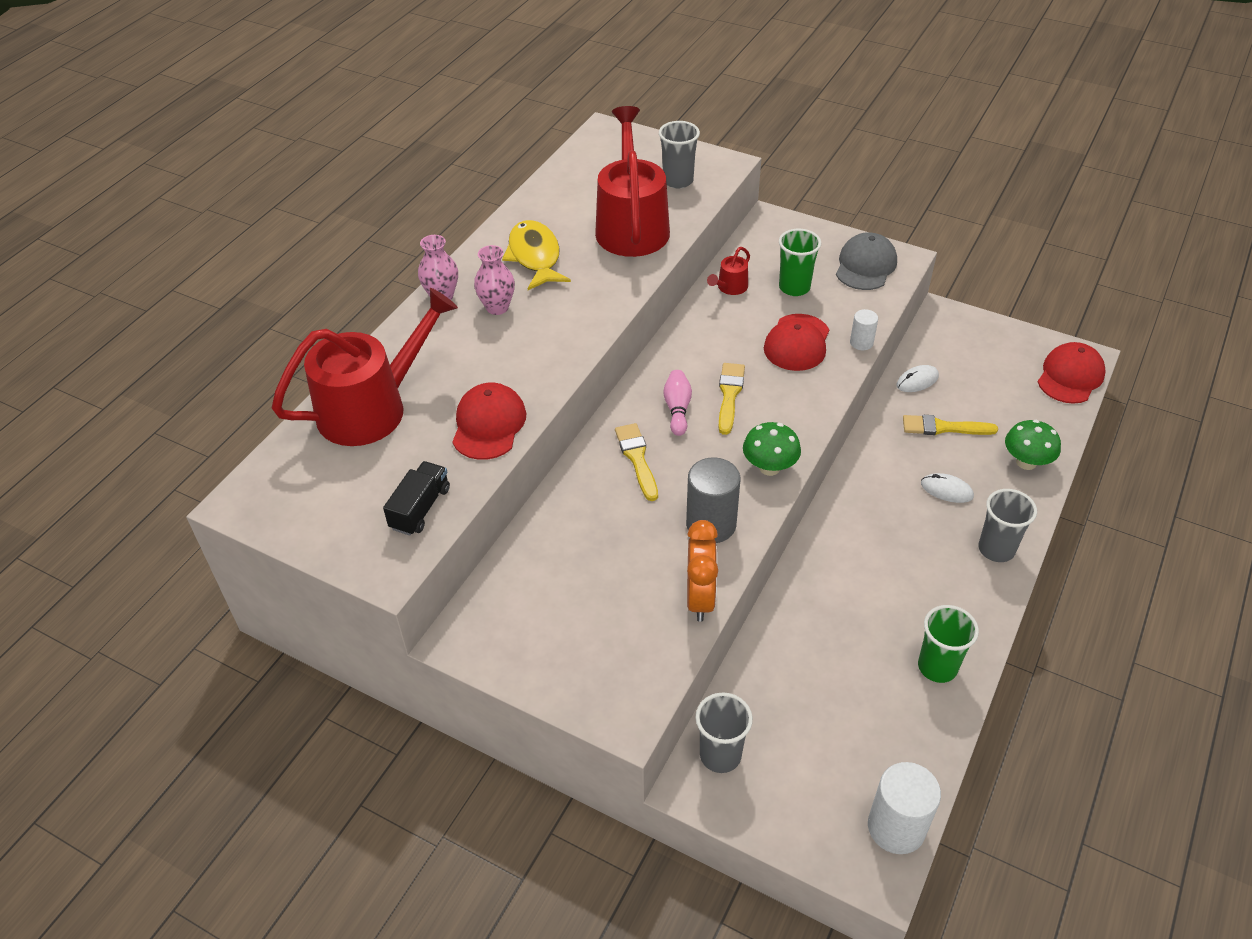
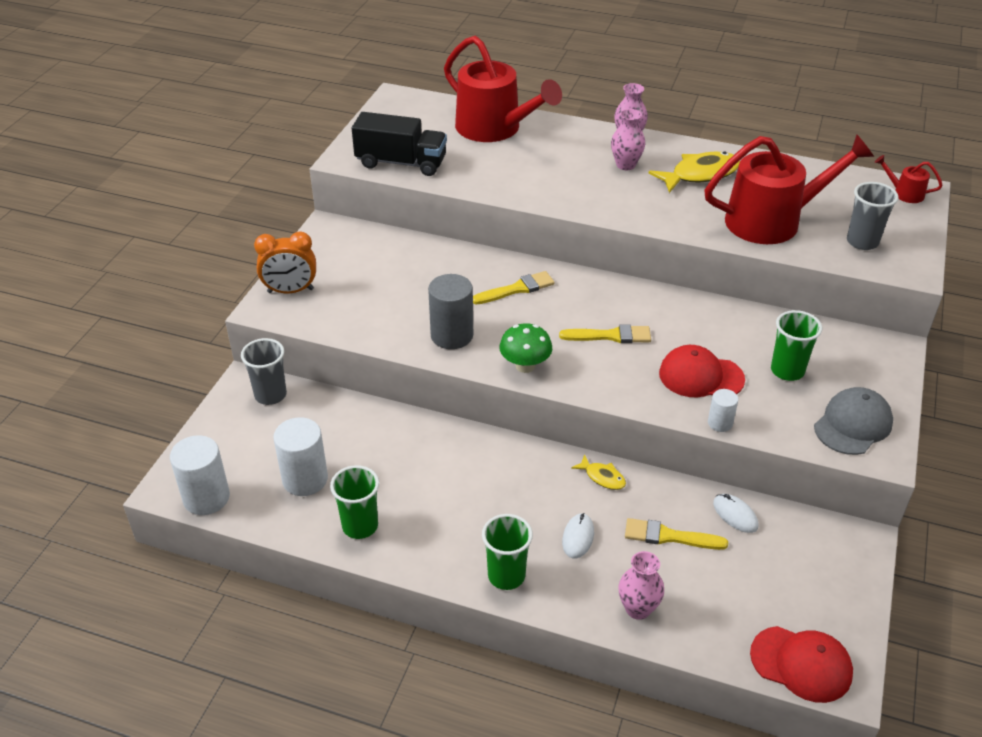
camera: 80 degrees right, 5 degrees down
black truck [383,461,450,536] -> black truck [352,112,447,176], size x1.59
red cap [452,383,526,460] -> none
pink bowling pin [663,370,692,436] -> none
orange clock [687,520,718,622] -> orange clock moved to [254,231,316,293]
red watering can [707,247,750,295] -> red watering can moved to [875,155,943,203]
grey cap [836,233,897,290] -> grey cap turned 60 degrees counterclockwise [814,387,893,455]
yellow brush [903,415,998,435] -> yellow brush turned 75 degrees counterclockwise [625,518,728,550]
grey cup [979,489,1037,562] -> green cup [482,514,533,590]
green mushroom [1005,420,1061,470] -> pink vase [619,551,664,620]
none -> white cylinder [273,417,328,496]
none -> yellow fish [571,454,626,490]

